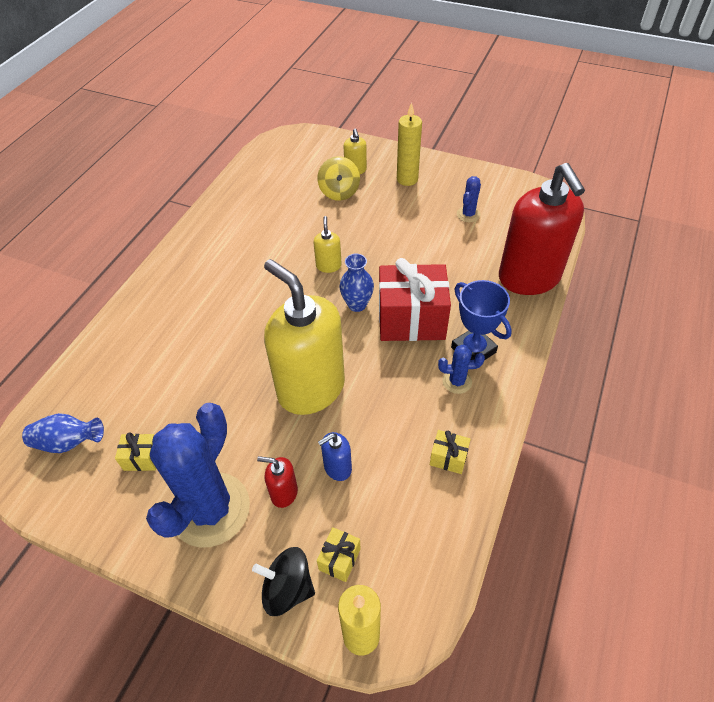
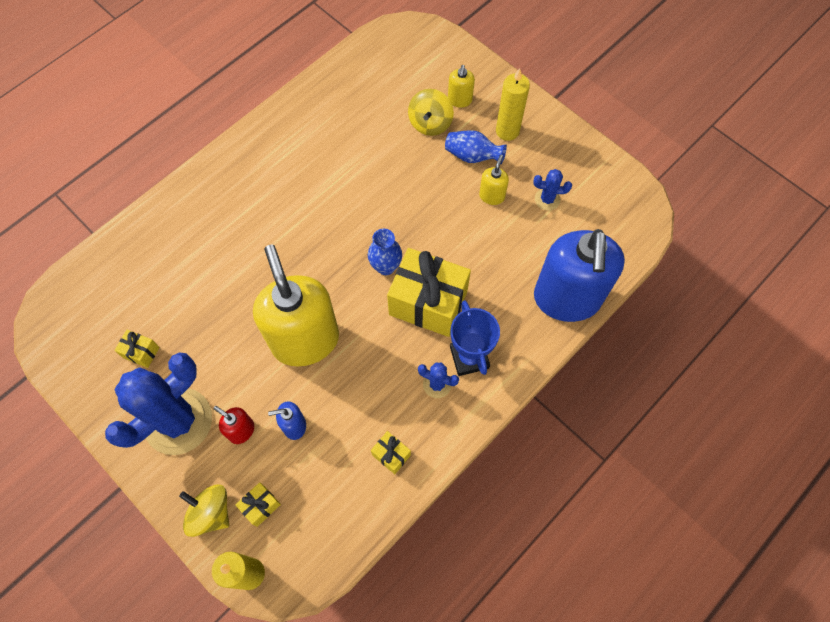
camera: 20 degrees right, 15 degrees up
blue vase [22,413,104,453] -> blue vase moved to [445,130,507,164]
black spinning top [252,547,315,616] -> yellow spinning top [179,484,229,537]
yellow soap dispenser [313,216,342,273] -> yellow soap dispenser moved to [479,155,509,205]
red gift [379,258,451,341] -> yellow gift [387,248,471,337]
blue cactus [457,176,481,222] -> blue cactus turned 45 degrees clockwise [533,169,572,211]
red soap dispenser [499,163,585,295] -> blue soap dispenser [534,229,625,322]

